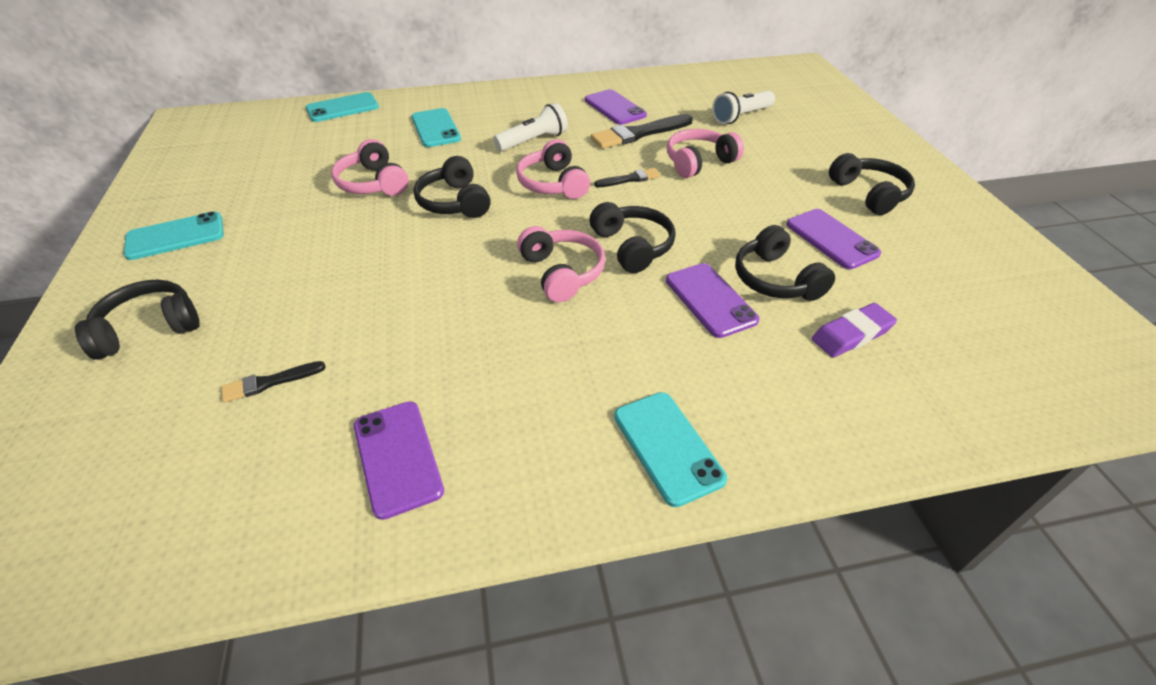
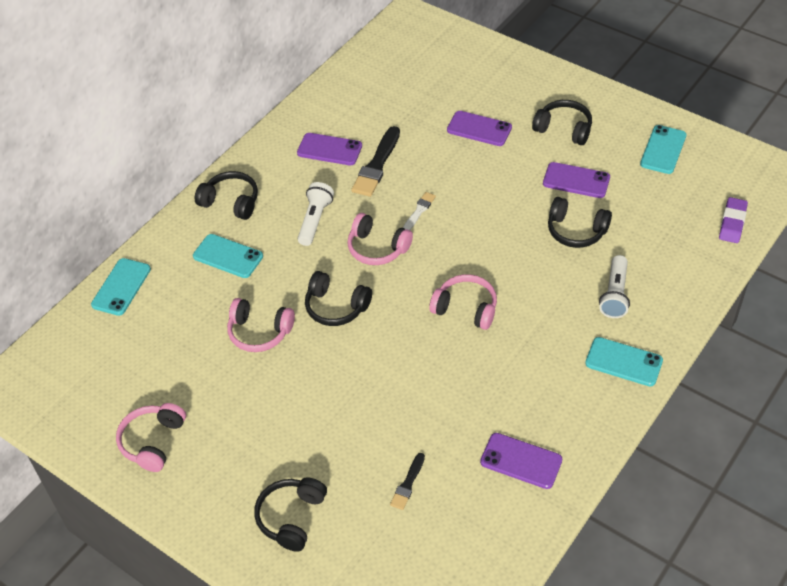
camera: 40 degrees left, 5 degrees up
turquoise phone [124,211,224,260] -> turquoise phone moved to [640,125,687,174]
black headphones [589,202,676,273] -> black headphones moved to [195,171,258,220]
black brush [594,168,660,187] -> white brush [403,192,436,230]
purple phone [666,263,759,338] -> purple phone moved to [447,111,512,146]
pink headphones [667,129,744,178] -> pink headphones moved to [116,403,186,472]
white flashlight [712,91,775,124] -> white flashlight moved to [599,255,630,318]
purple eraser [812,303,897,358] -> purple eraser moved to [719,197,748,243]

